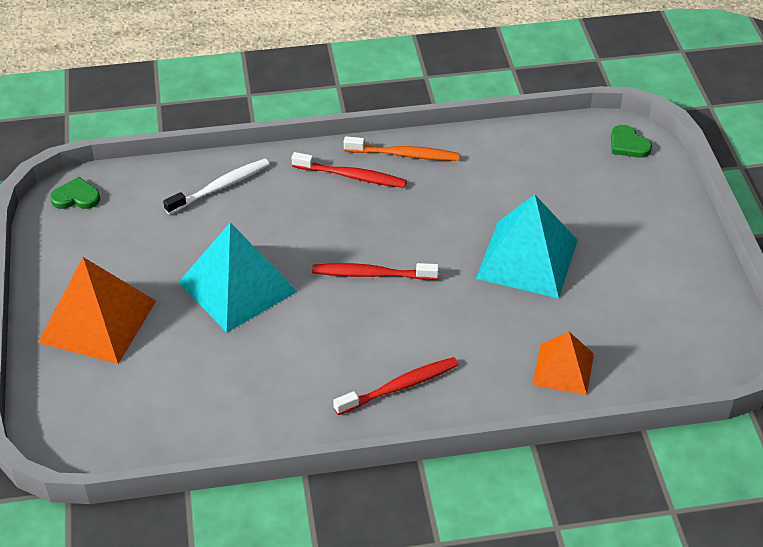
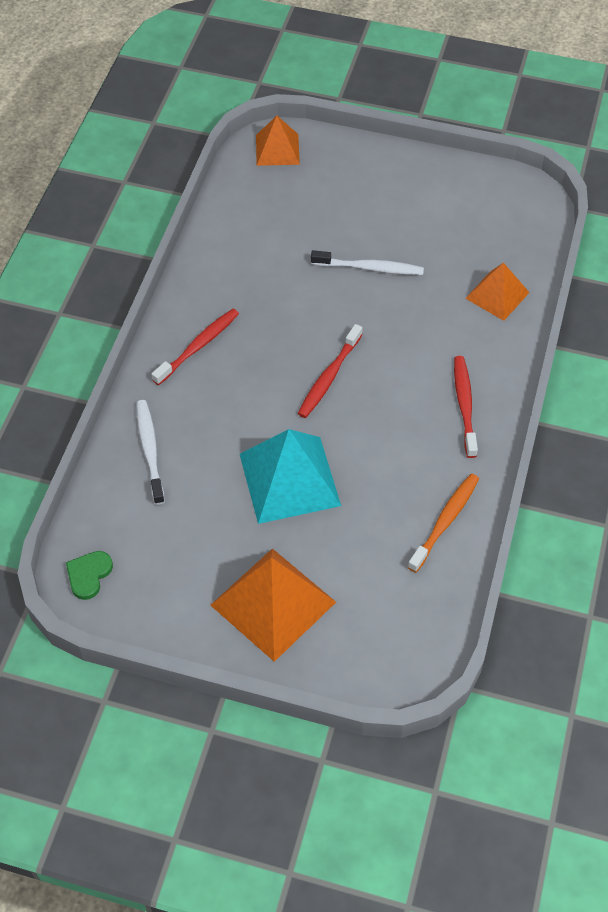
camera: 65 degrees left, 10 degrees up
orange toothbrush [344,136,460,161] -> orange toothbrush moved to [408,474,479,573]
turquoise pyramid [476,195,578,298] -> white toothbrush [311,250,424,275]
green heart [611,125,652,158] -> orange pyramid [256,116,300,166]

